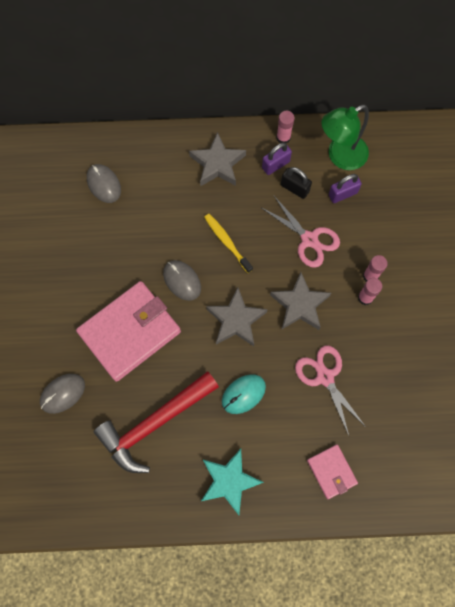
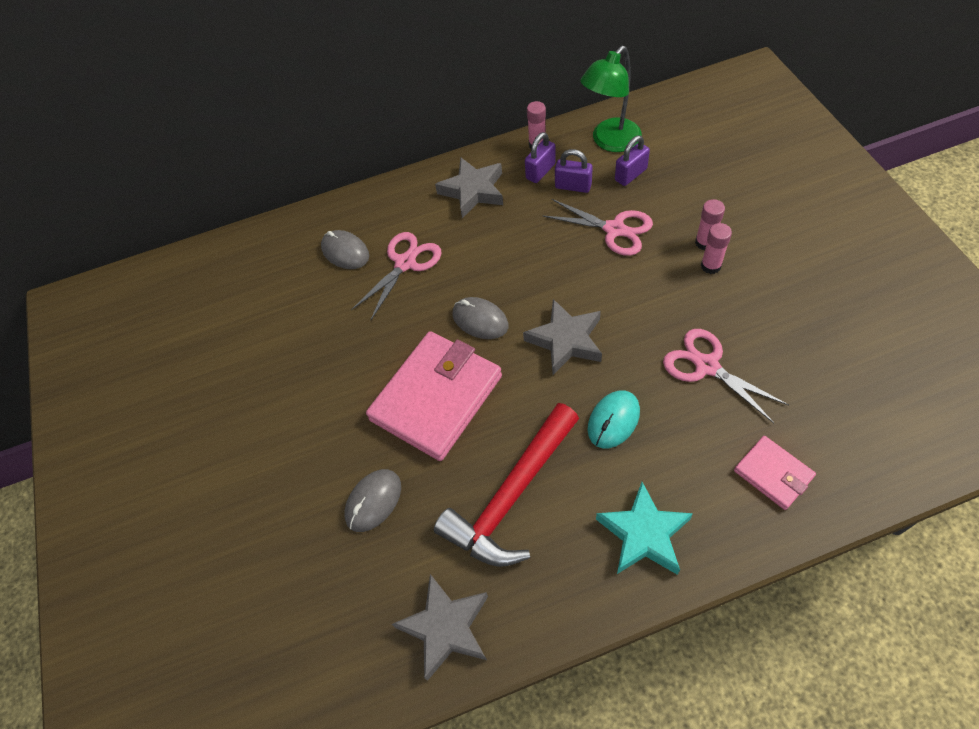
camera: 10 degrees left, 15 degrees down
yellow toothbrush [204,214,253,273] -> none
grey star [270,272,331,330] -> grey star moved to [392,574,488,681]
black padlock [281,167,312,199] -> purple padlock [555,149,593,193]
none -> pink scissors [351,232,442,320]

